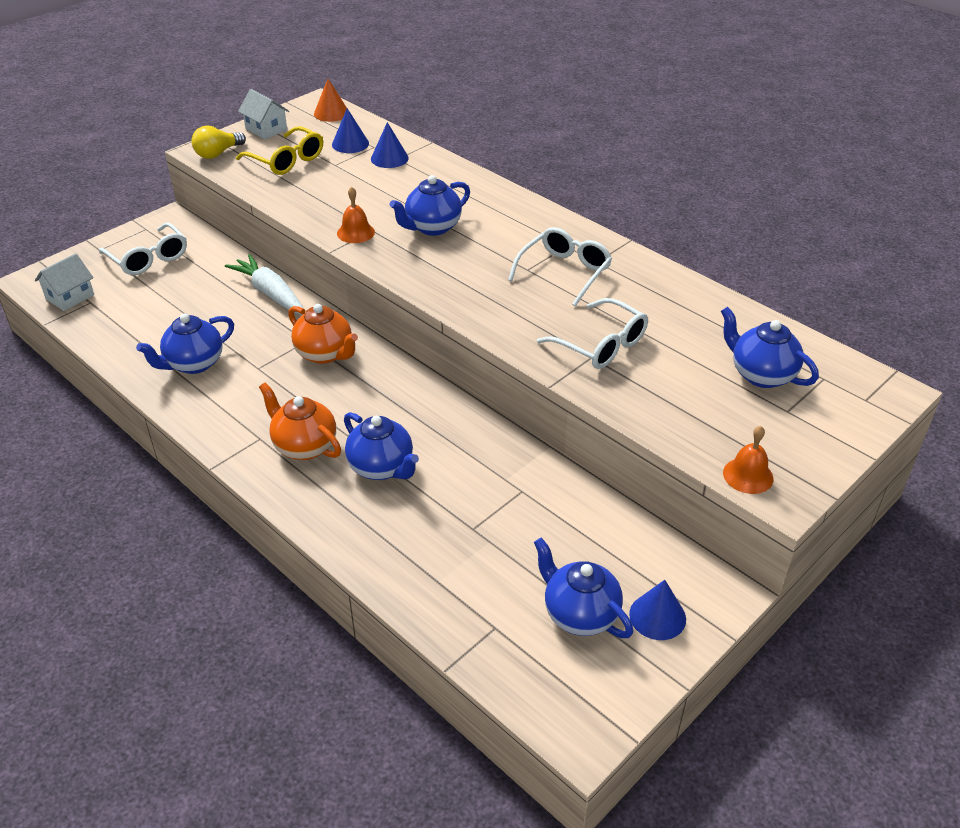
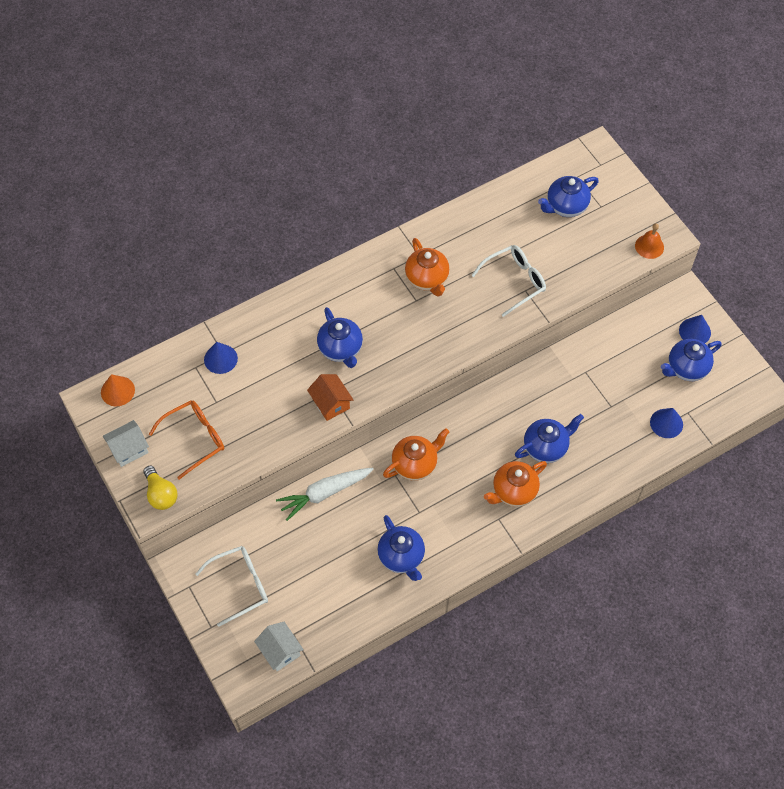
camera: 75 degrees left, 20 degrees up
yellow glasses [236,126,323,175] -> orange glasses [149,400,224,480]
blue cone [332,108,369,153] -> blue cone moved to [650,408,683,438]
orange bell [337,187,375,243] -> orange house [307,374,353,421]
white glasses [508,227,612,306] -> orange teapot [405,238,450,297]

